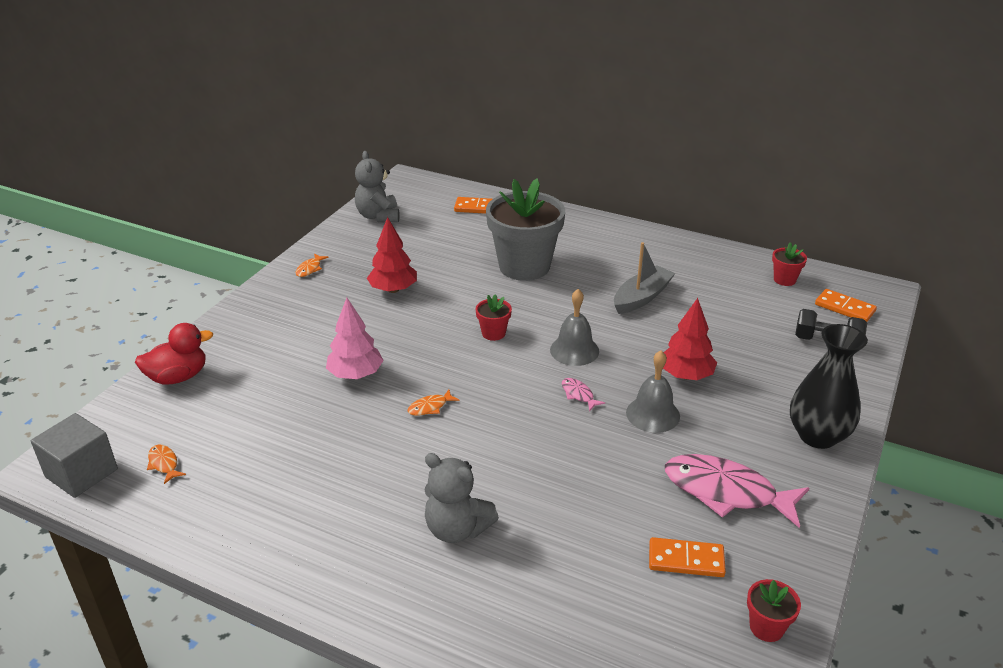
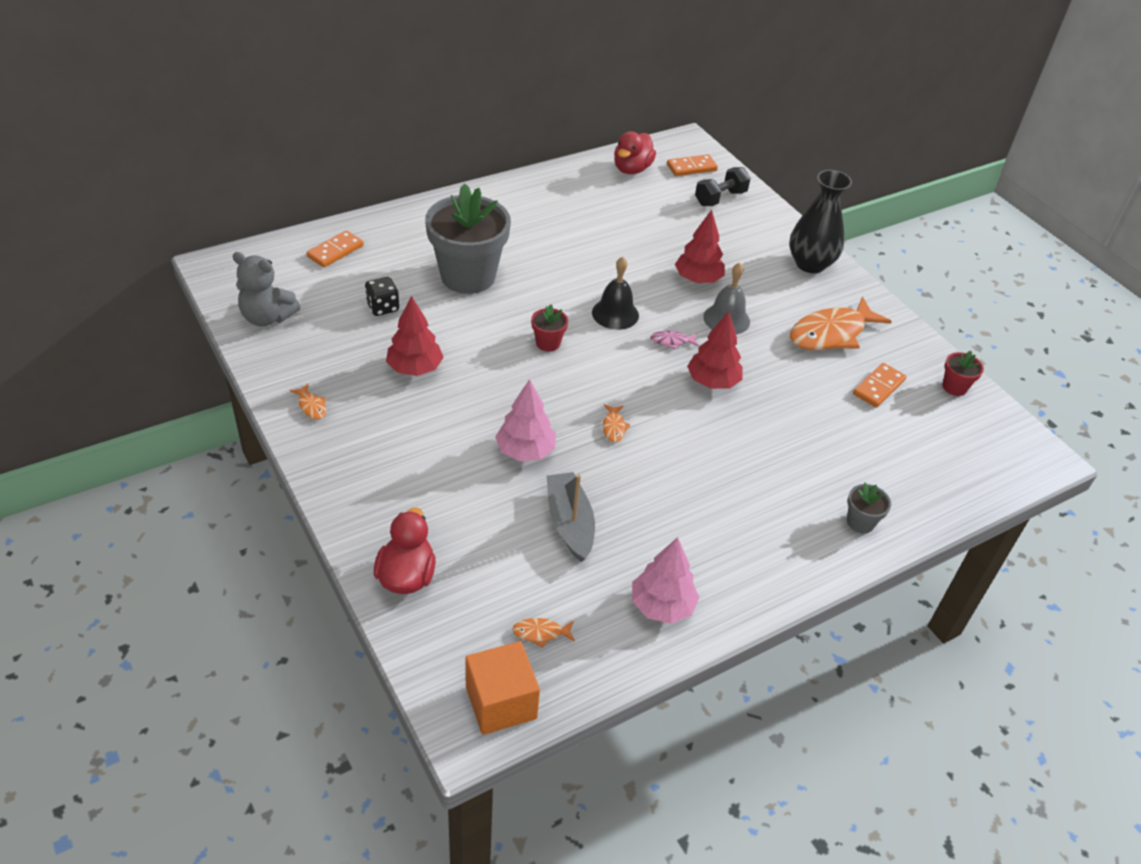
camera: 60 degrees left, 10 degrees up
grey cube [31,413,118,498] -> orange cube [465,641,540,735]
grey teddy bear [424,453,499,543] -> none
grey bell [550,289,599,366] -> black bell [592,257,639,330]
grey boat [614,242,675,314] -> grey boat moved to [547,472,595,562]
pink fish [665,454,809,528] -> orange fish [790,297,892,350]
red flower pot [772,242,807,286] -> red duck [614,131,656,174]
none -> black dice [365,277,399,316]
none -> pink tree [632,537,699,624]
none -> red tree [687,311,743,389]
none -> grey flower pot [847,482,891,533]

